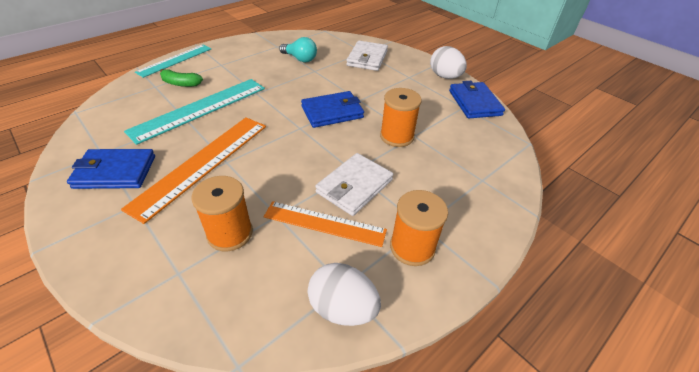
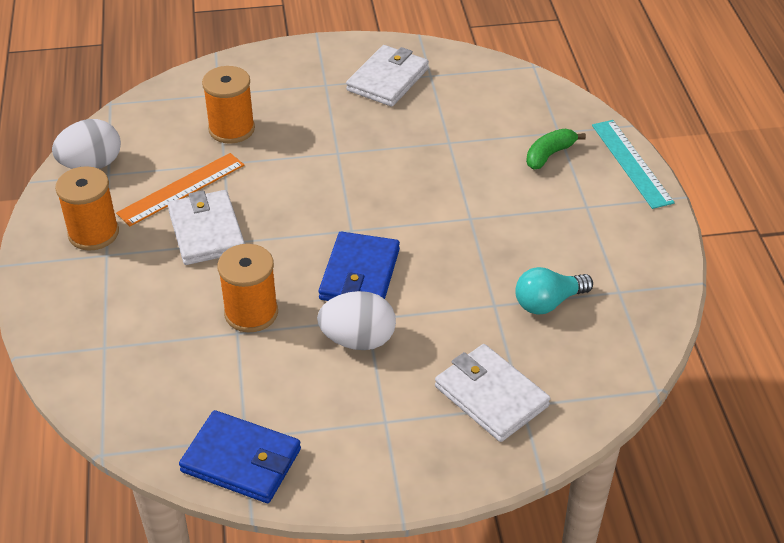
camera: 125 degrees right, 0 degrees up
blue wallet [67,149,155,189] -> white wallet [346,45,429,107]
orange ruler [121,117,266,224] -> none
turquoise ruler [124,79,265,145] -> none
white egg [430,46,467,79] -> white egg moved to [317,291,396,350]

